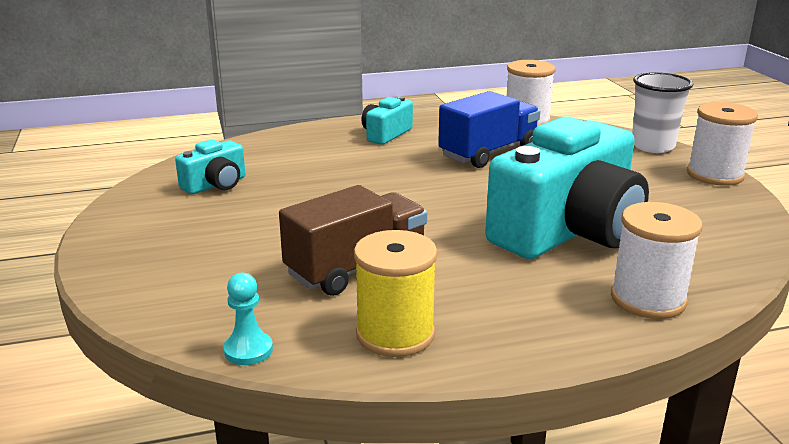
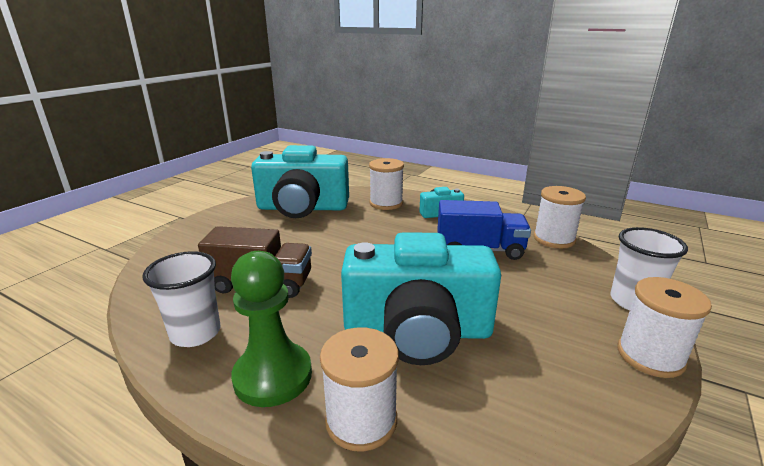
camera: 45 degrees right, 0 degrees up
turquoise camera [175,139,245,194] -> turquoise camera [251,145,349,218], size x2.22
turquoise pawn [223,273,273,365] -> none
yellow spool [354,230,437,357] -> white cup [142,251,221,347]
none -> green pawn [231,251,312,407]
none -> white spool [369,158,404,210]

